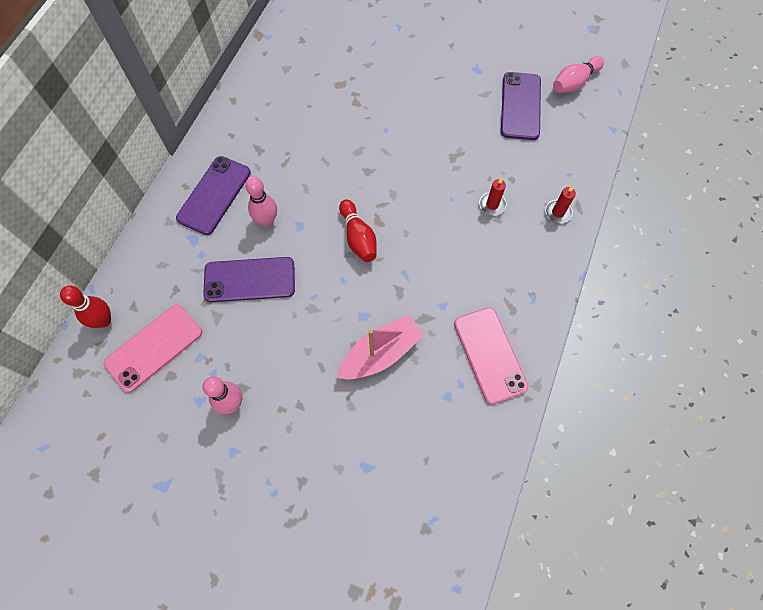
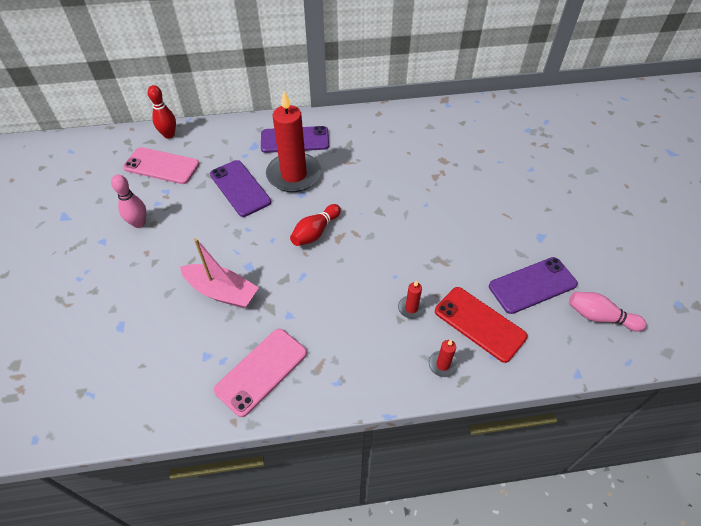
camera: 60 degrees right, 15 degrees down
pink bowling pin [245,176,277,227] -> red candle [266,91,321,192]
none -> red phone [435,287,528,363]

